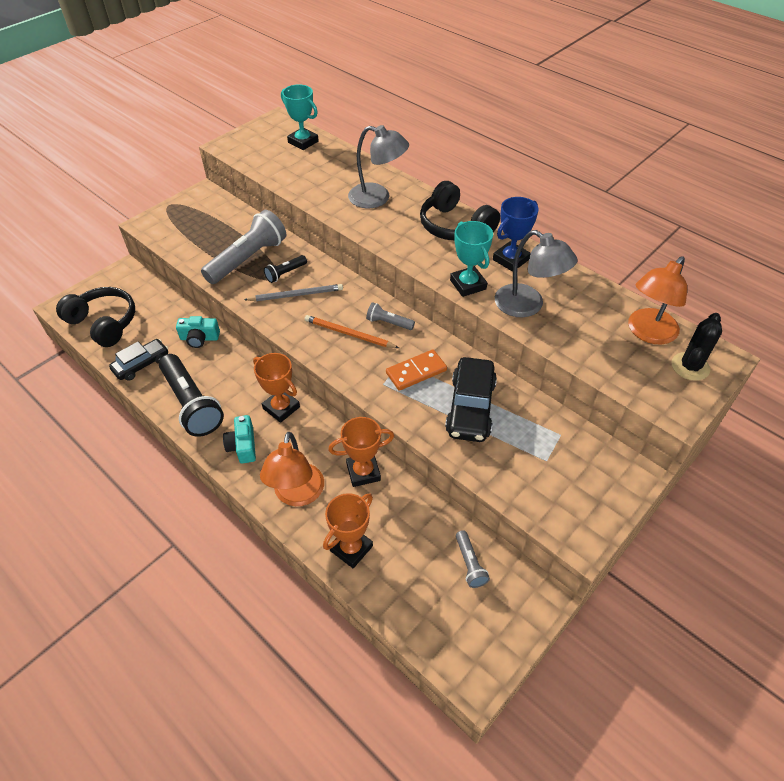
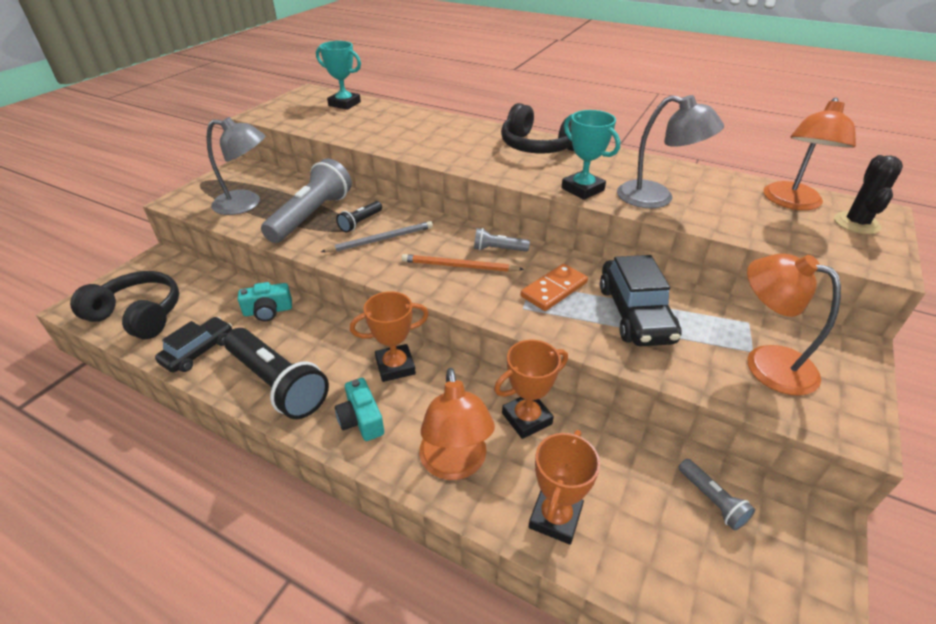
camera: 15 degrees left, 10 degrees down
orange trophy [253,353,300,423] -> orange trophy turned 45 degrees counterclockwise [350,291,429,382]
grey lamp [348,125,409,208] -> grey lamp moved to [207,117,265,215]
blue trophy [493,197,539,272] -> none
none -> orange lamp [747,253,841,396]

